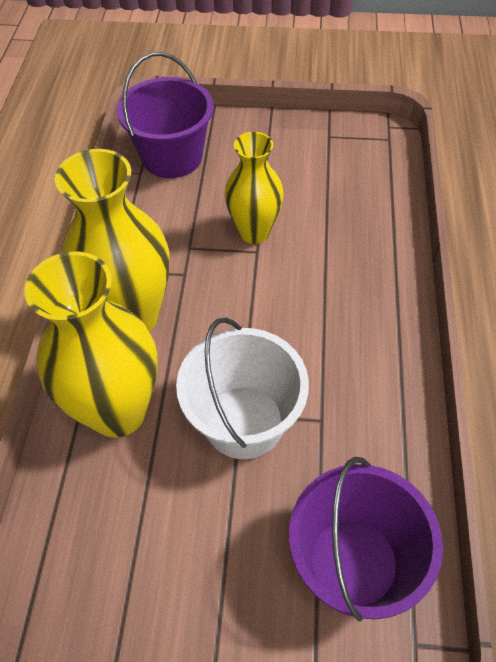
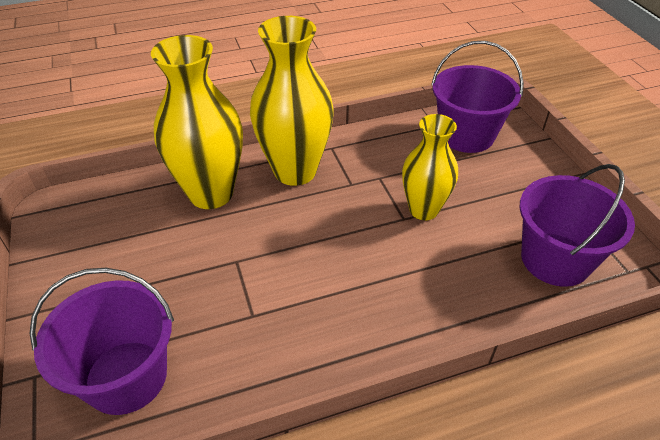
camera: 65 degrees right, 10 degrees down
white bucket [176,317,309,459] -> none
none -> purple bucket [520,164,635,287]

